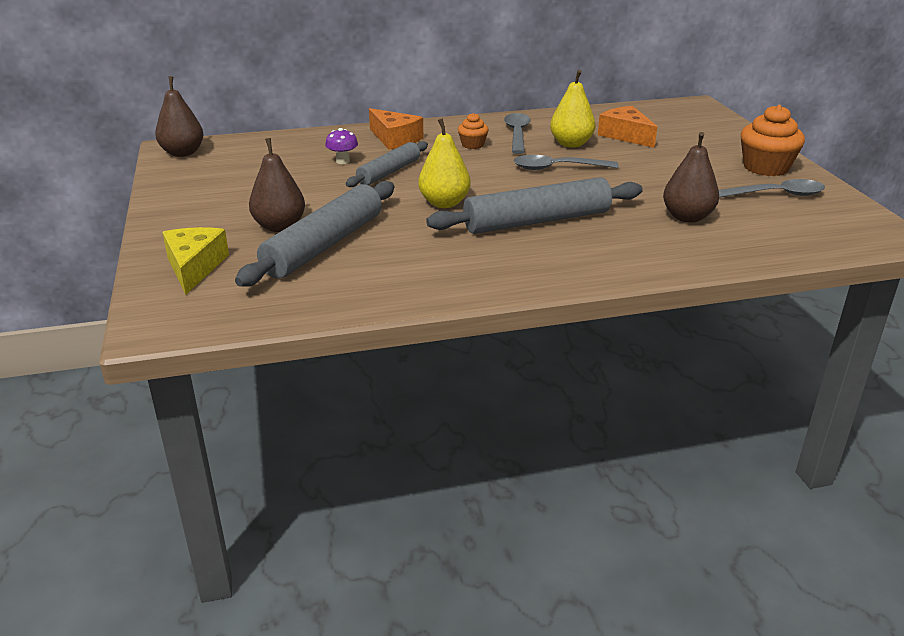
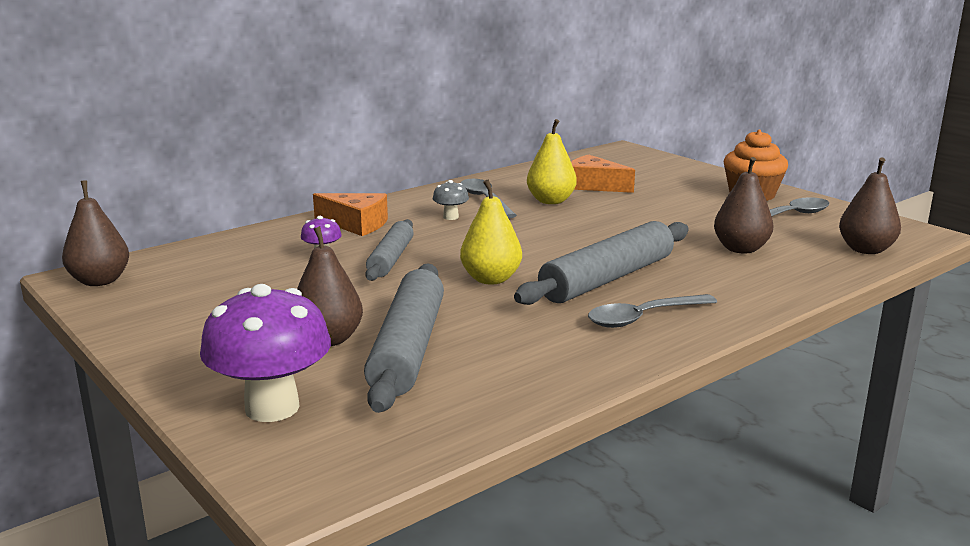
camera: 25 degrees left, 10 degrees down
yellow cheese [162,227,229,295] -> purple mushroom [200,284,331,422]
orange cupcake [458,113,489,149] -> grey mushroom [433,180,469,220]
grey spoon [514,155,619,170] -> grey spoon moved to [588,294,717,328]
none -> brown pear [839,158,901,254]

